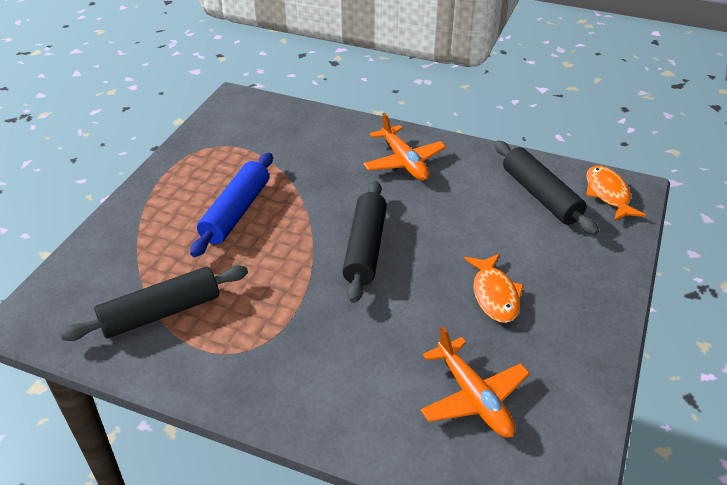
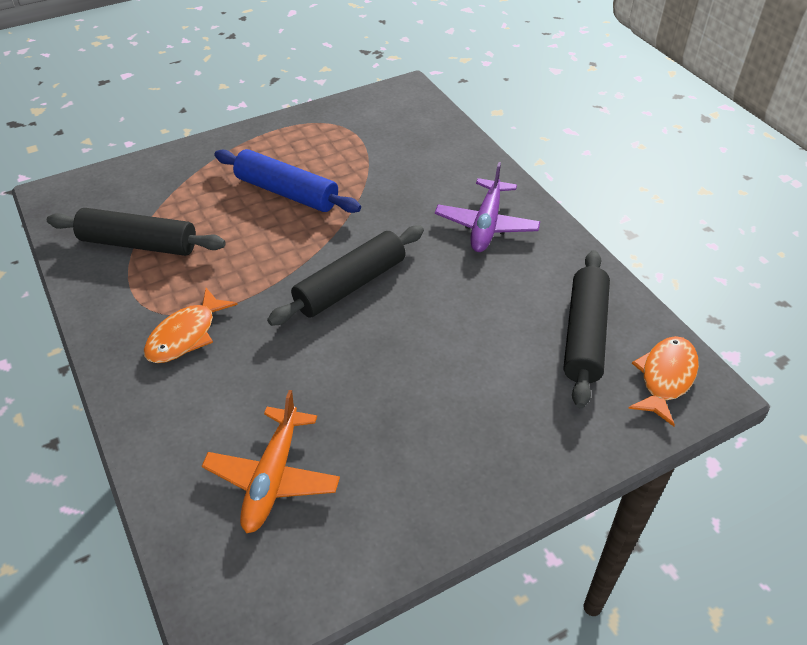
camera: 40 degrees right, 5 degrees up
blue rolling pin [190,153,273,257] -> blue rolling pin turned 60 degrees clockwise [214,149,361,213]
orange plane [363,112,446,181] -> purple plane [435,162,540,252]
orange fish [464,254,524,323] -> orange fish moved to [144,288,238,363]

